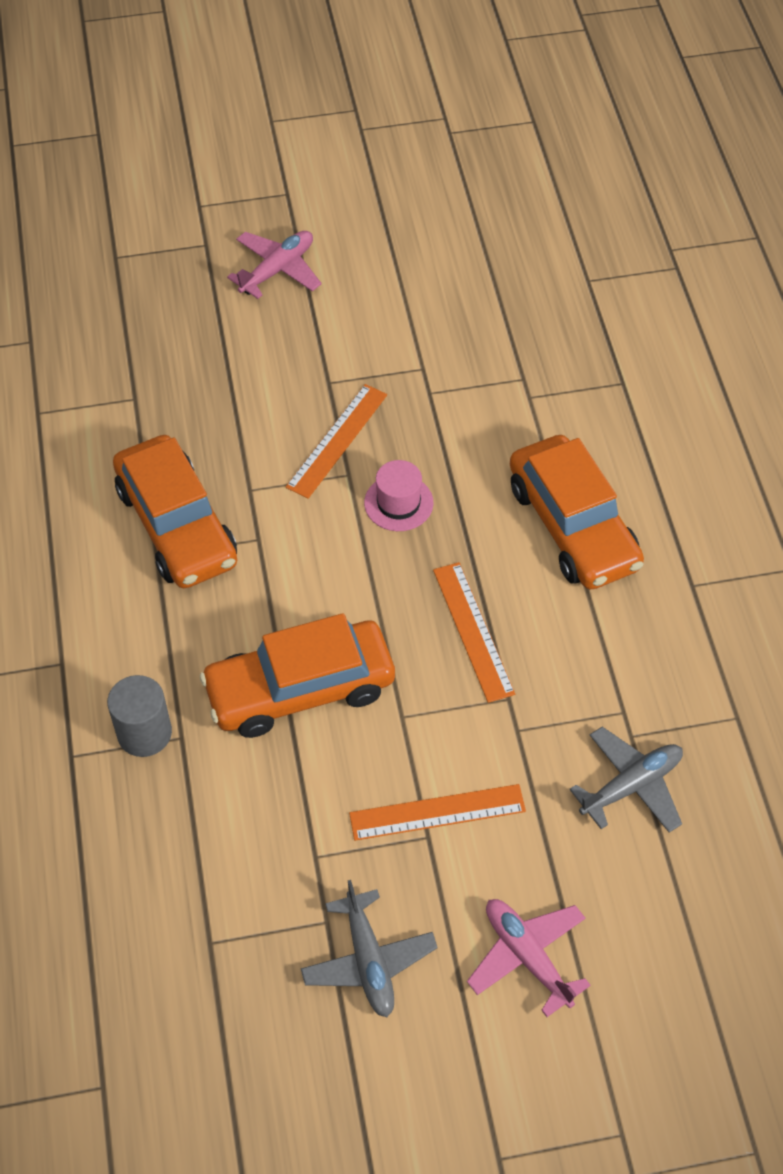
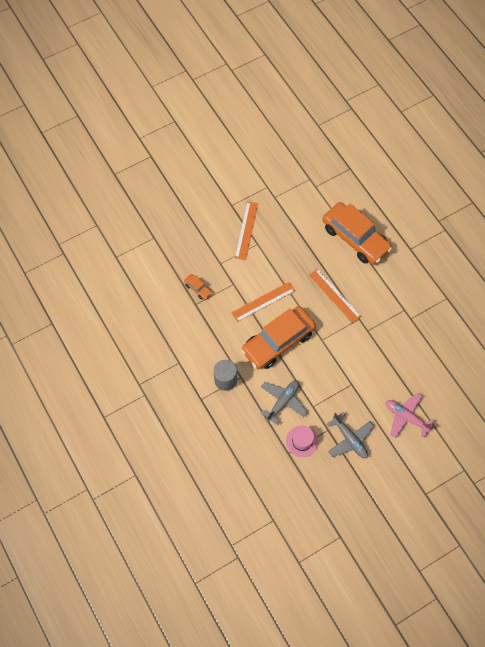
camera: 20 degrees left, 10 degrees up
orange car [113,435,237,588] -> orange car [184,274,212,300], size x0.41
pink plane [227,231,322,299] -> none
orange ruler [349,784,526,841] -> orange ruler moved to [231,282,295,322]
pink hat [364,460,434,531] -> pink hat moved to [286,426,318,457]
grey plane [569,727,683,833] -> grey plane moved to [260,380,308,425]

